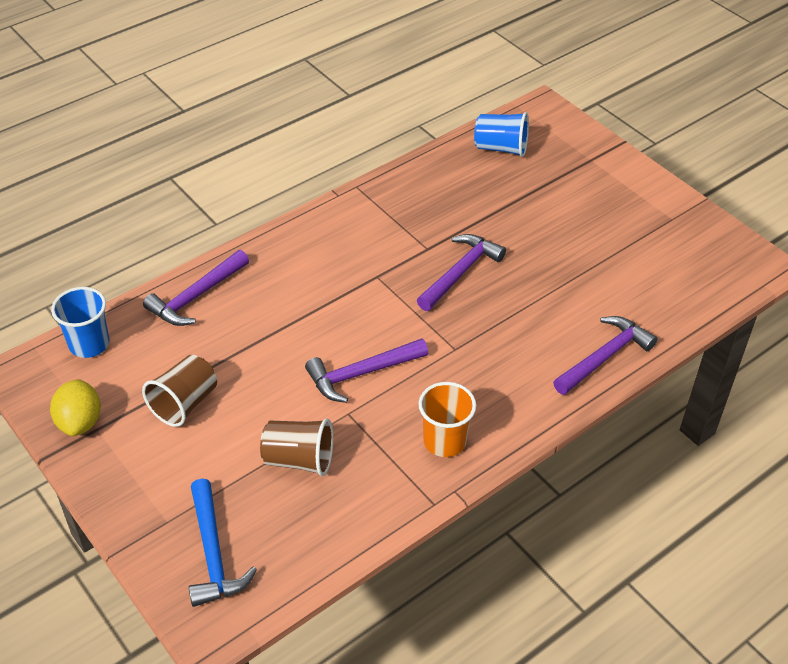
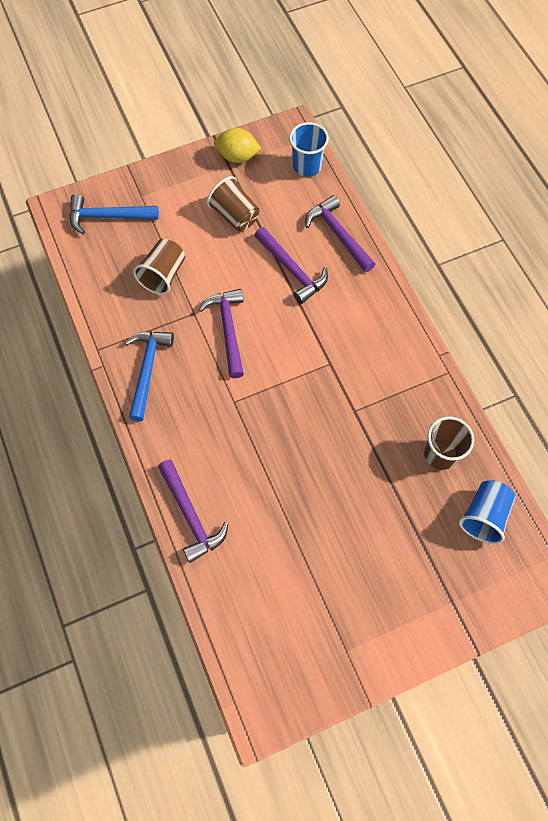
camera: 105 degrees right, 20 degrees up
purple hammer [417,234,506,311] -> purple hammer moved to [254,227,328,304]
orange cup [419,382,476,457] -> blue hammer [125,331,174,421]
none -> brown cup [424,417,474,470]

